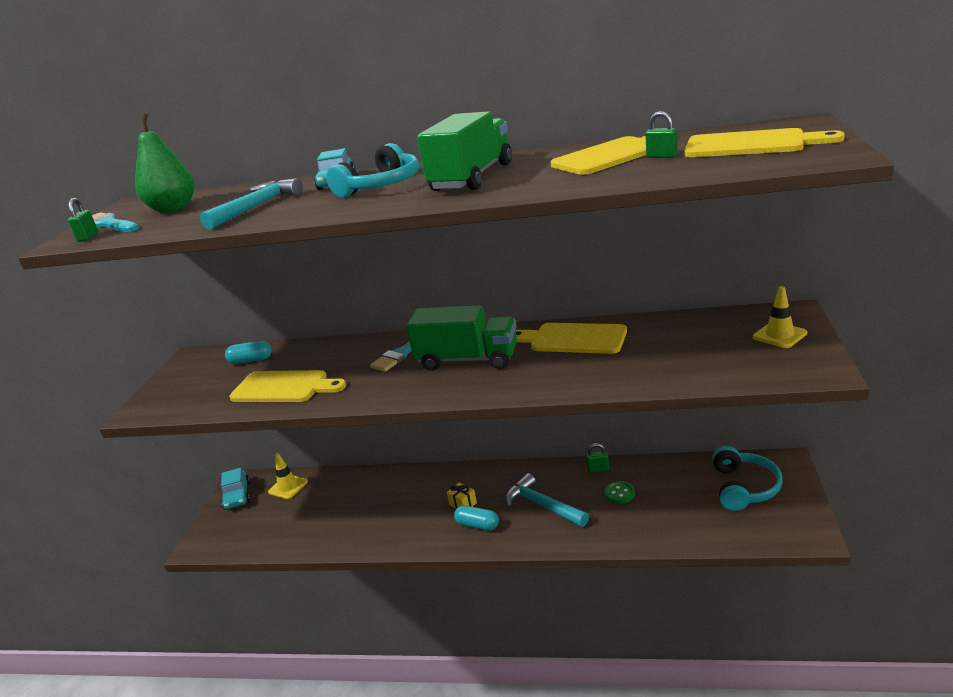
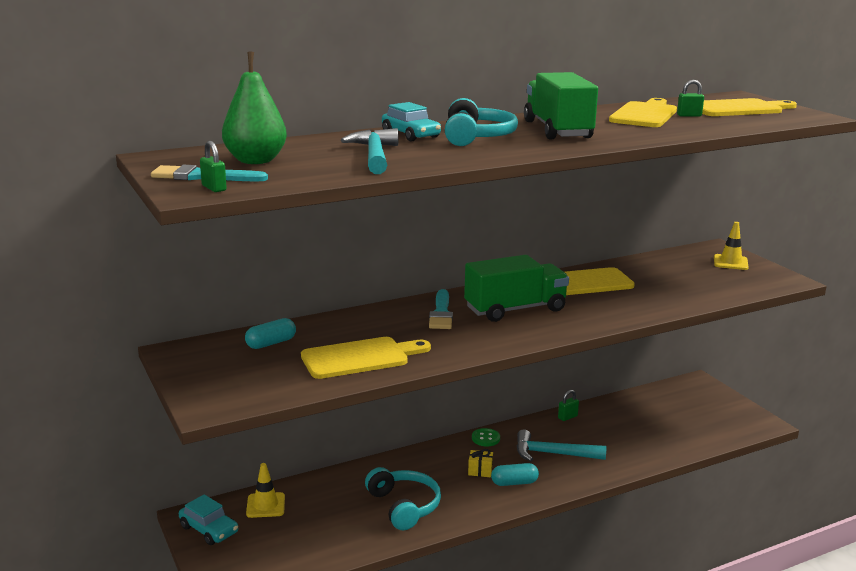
camera: 40 degrees left, 5 degrees down
green button [605,481,635,504] -> green button moved to [472,428,500,446]
turquoise headphones [712,446,783,511] -> turquoise headphones moved to [365,467,441,530]

